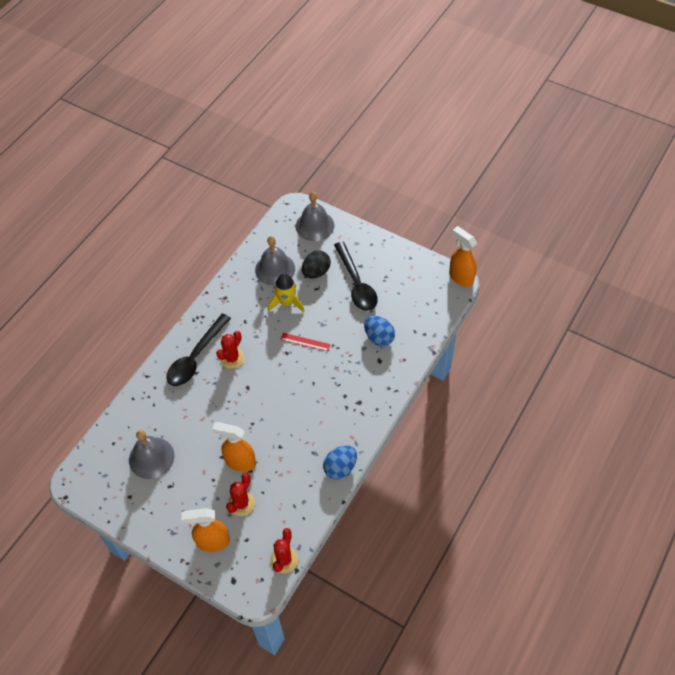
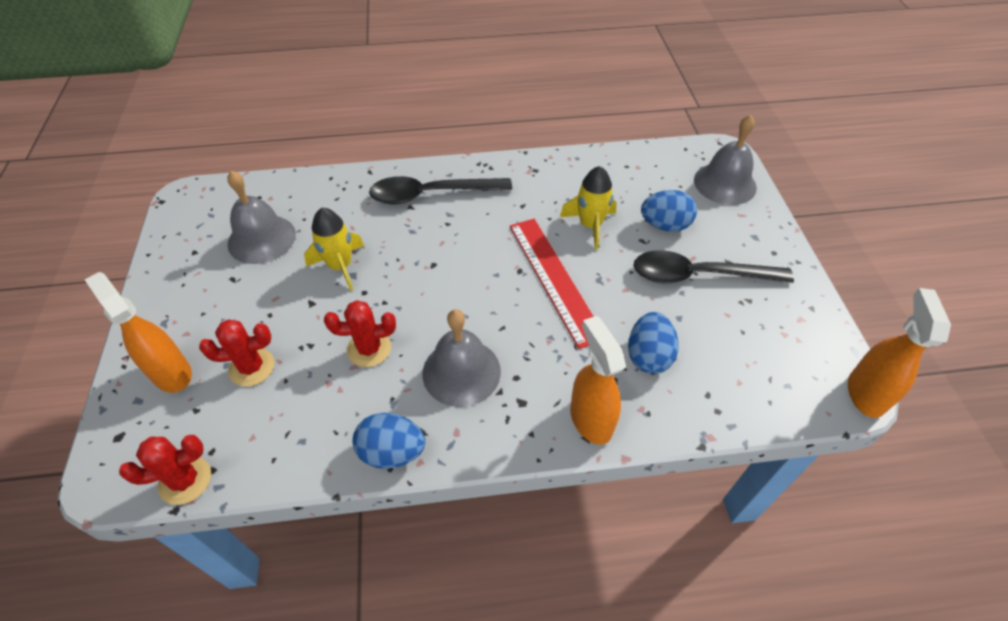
camera: 50 degrees right, 5 degrees down
orange spray bottle [212,422,256,472] -> orange spray bottle moved to [570,316,626,445]
red cactus [216,331,244,369] -> red cactus moved to [324,300,396,367]
grey bell [255,236,295,286] -> grey bell moved to [422,309,501,407]
red ruler [280,333,331,351] -> red ruler [510,219,594,349], size x2.05
black egg [302,250,331,279] -> blue egg [641,190,697,232]
black spoon [334,241,378,311] -> black spoon turned 60 degrees clockwise [634,250,794,283]
none -> yellow rocket [304,208,364,291]

